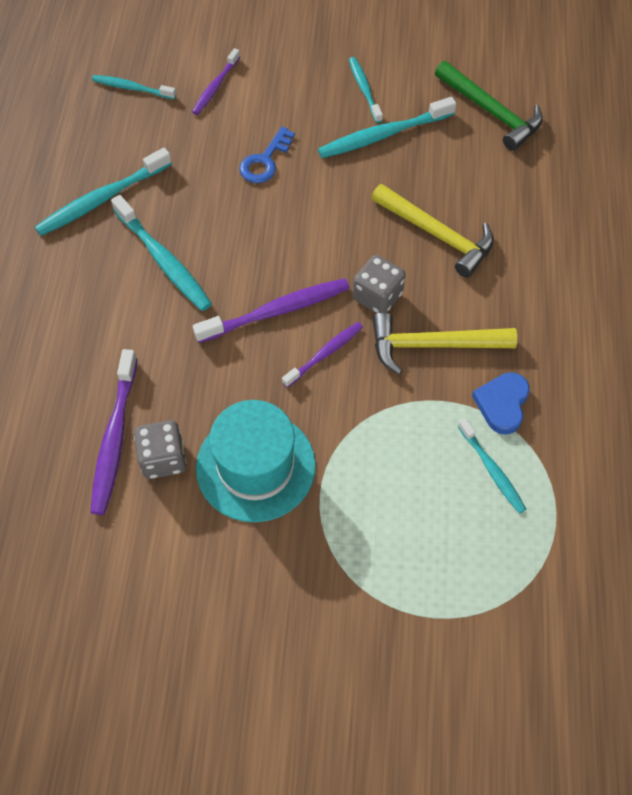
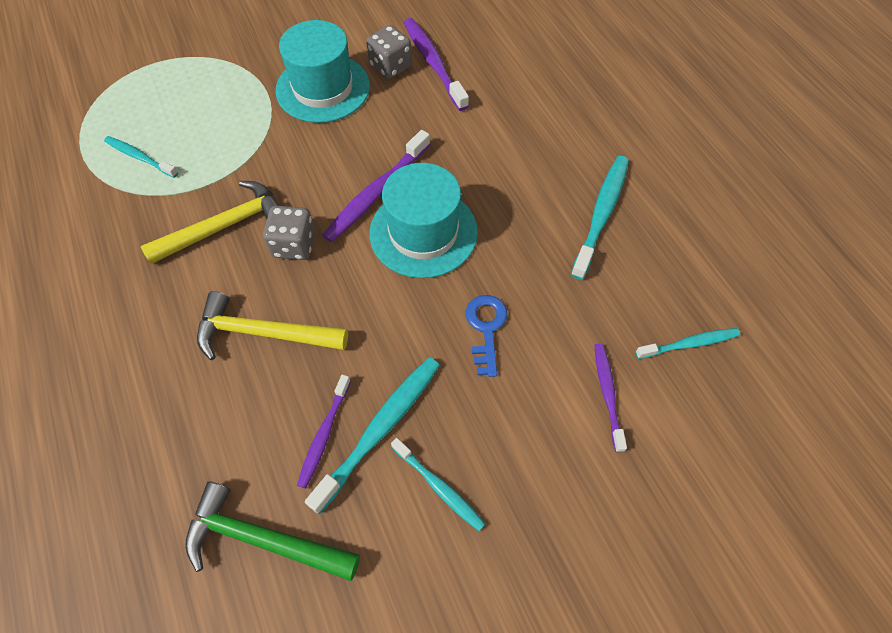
camera: 150 degrees right, 0 degrees up
turquoise toothbrush [111,195,212,311] -> none
purple toothbrush [282,322,363,388] -> purple toothbrush moved to [297,375,351,489]
blue heart [472,372,530,435] -> none
none -> turquoise hat [370,163,478,278]

